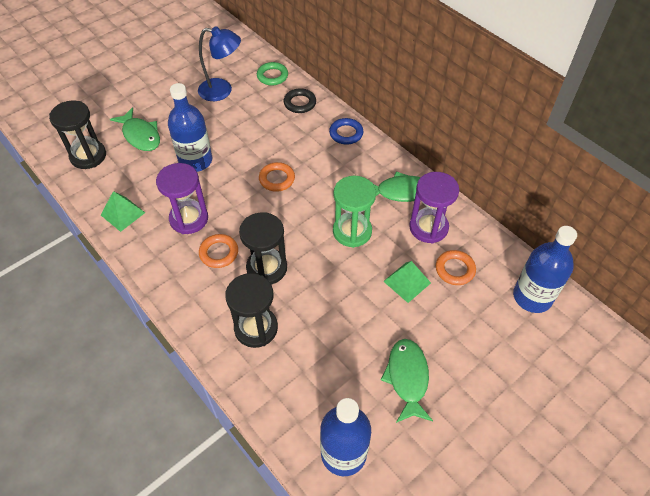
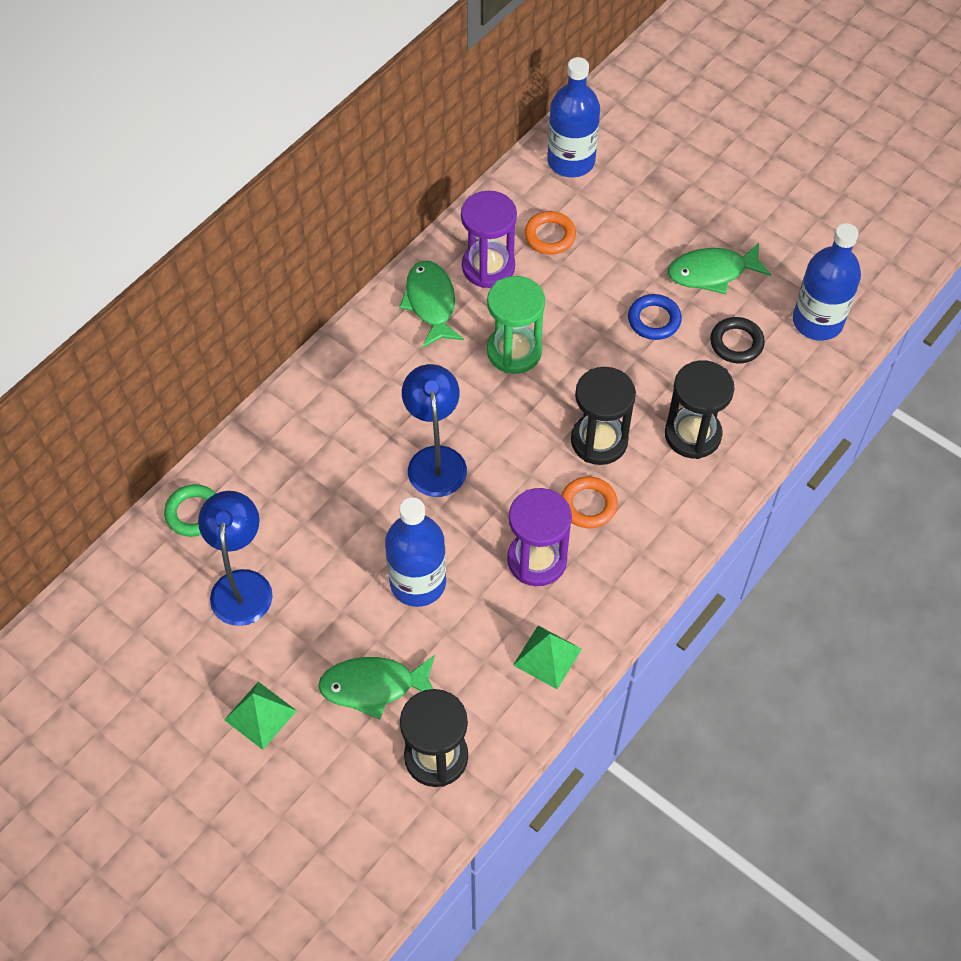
camera: 100 degrees left, 5 degrees up
green fish [110,107,160,151] -> green fish turned 135 degrees counterclockwise [318,655,435,719]
orange ring [259,162,295,192] -> blue lamp [402,364,467,497]
black ring [284,88,316,113] -> black ring moved to [710,317,765,364]
blue ring [329,118,364,145] -> blue ring moved to [628,294,682,340]
green pyramid [383,261,431,303] -> green pyramid moved to [224,682,297,750]

